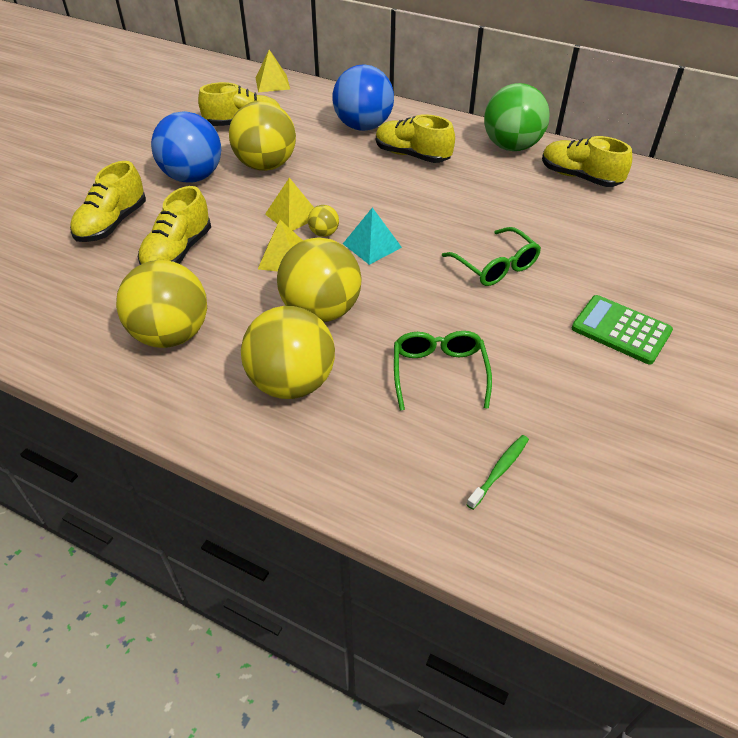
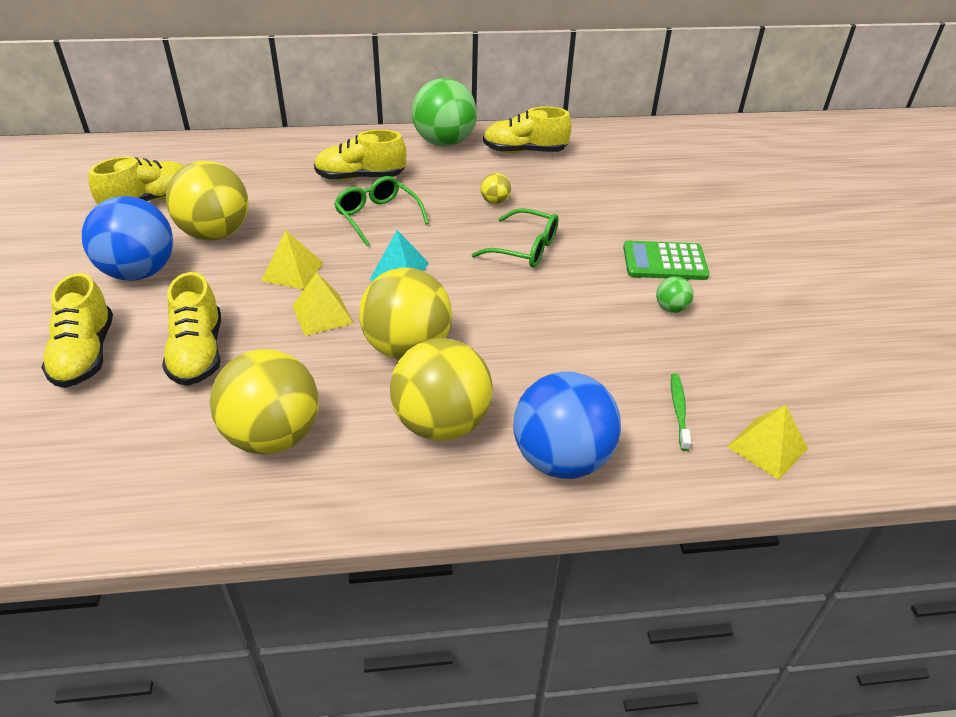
camera: 35 degrees left, 5 degrees down
yellow pyramid [256,50,290,92] -> yellow pyramid moved to [727,405,808,480]
yellow ball [308,205,339,237] -> yellow ball moved to [481,173,511,204]
blue ball [332,64,394,131] -> blue ball moved to [513,372,621,479]
green glasses [394,331,492,411] -> green glasses moved to [334,176,429,246]
none -> green ball [656,277,694,313]

